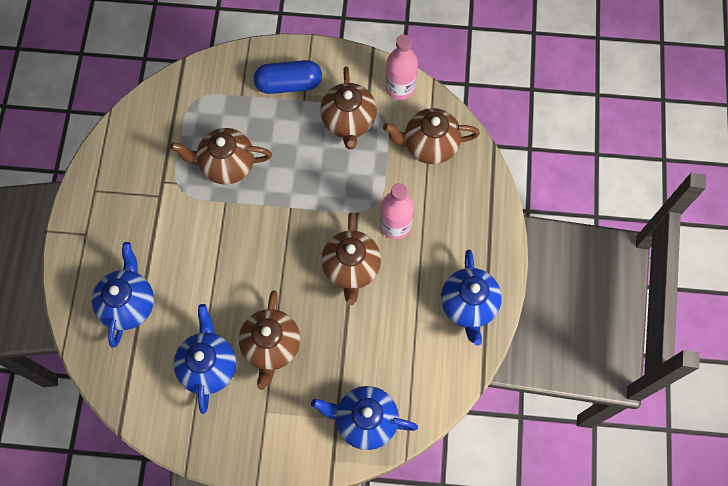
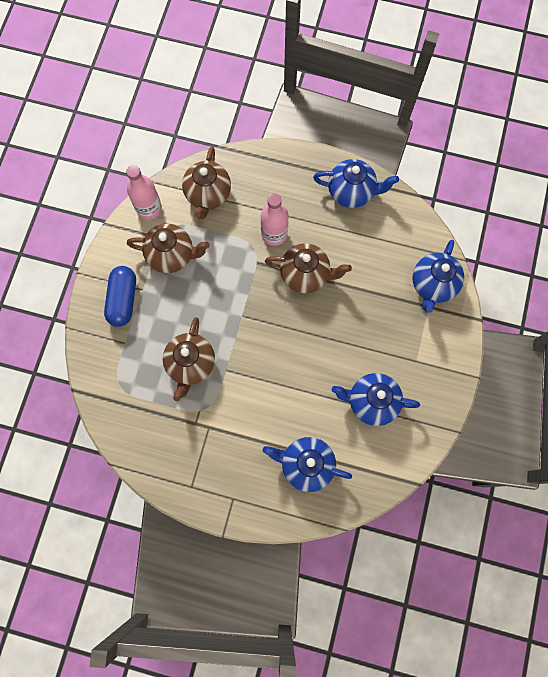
camera: 80 degrees left, 5 degrees up
brown teapot [239,290,300,390] -> none

